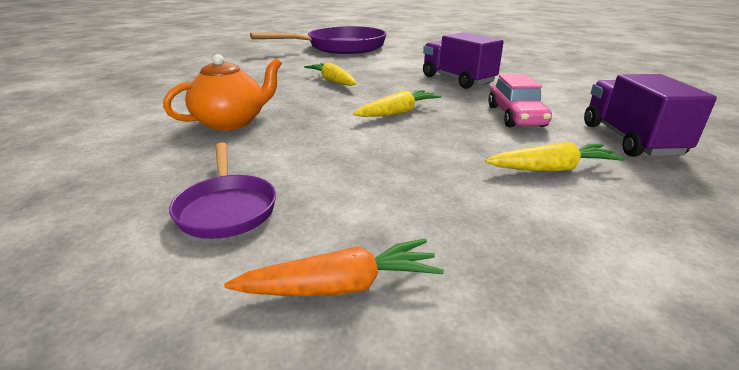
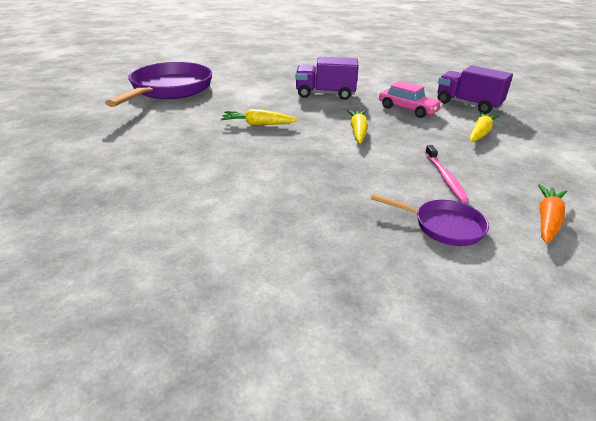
camera: 50 degrees left, 5 degrees up
orange teapot [163,54,282,131] -> none
none -> pink toothbrush [425,145,469,202]

